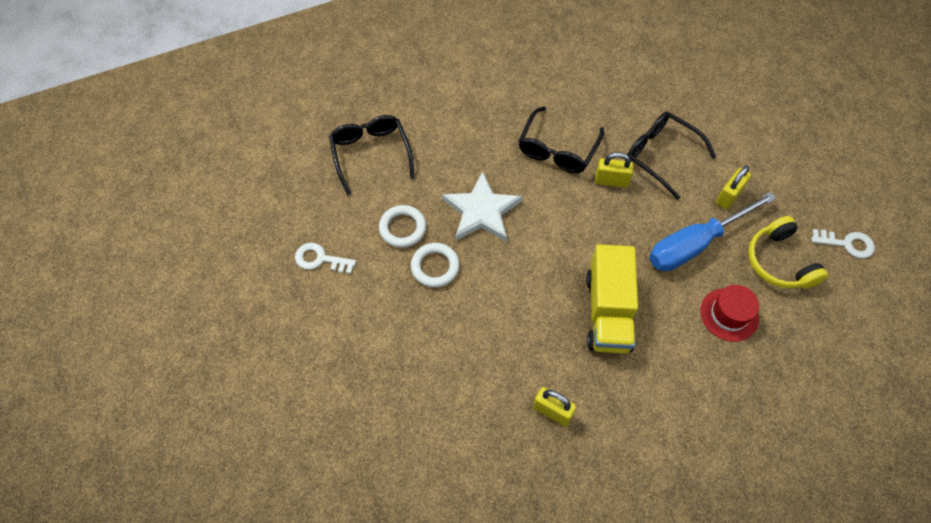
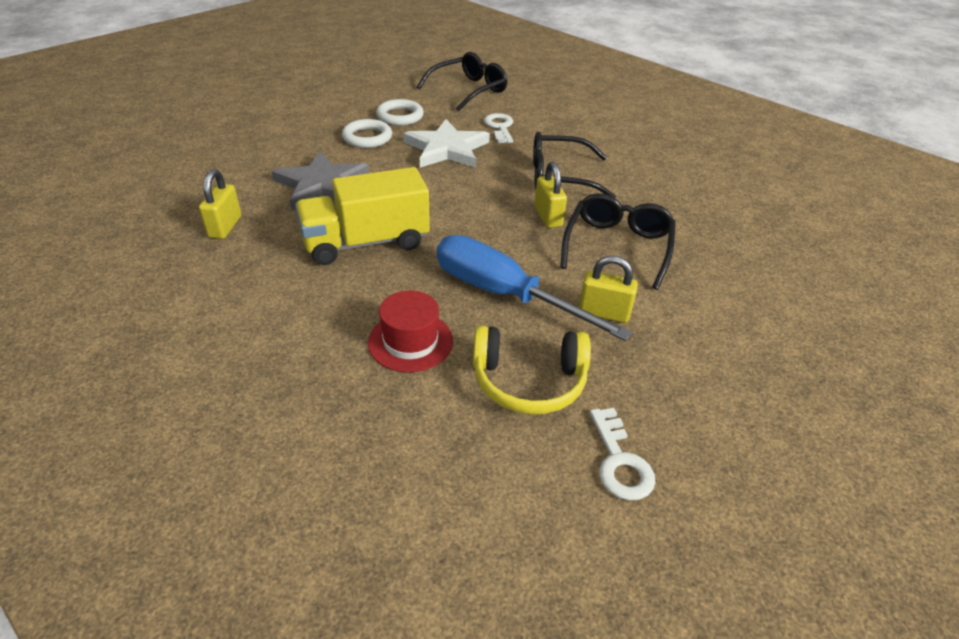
camera: 65 degrees right, 20 degrees down
white key [295,243,356,274] -> white key moved to [484,113,513,143]
yellow headphones [748,216,828,289] -> yellow headphones turned 135 degrees counterclockwise [473,326,591,415]
none -> grey star [272,151,369,210]

